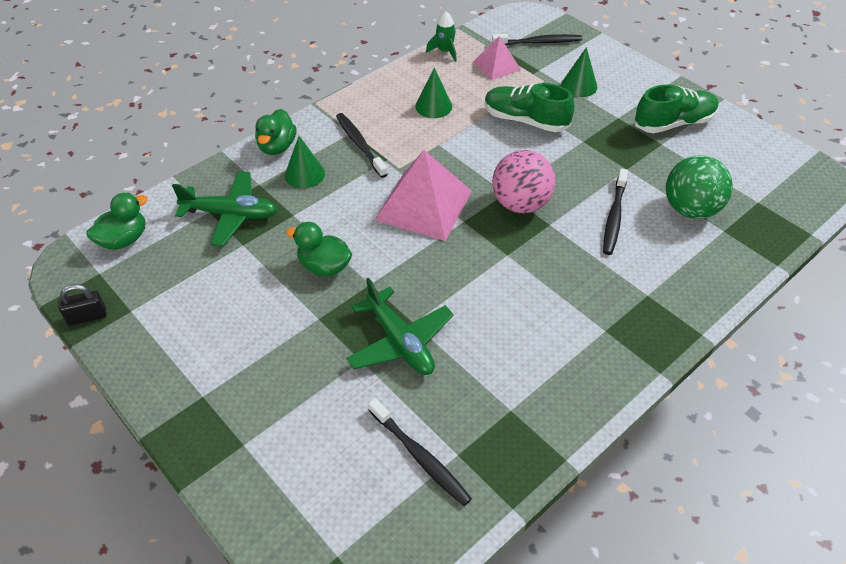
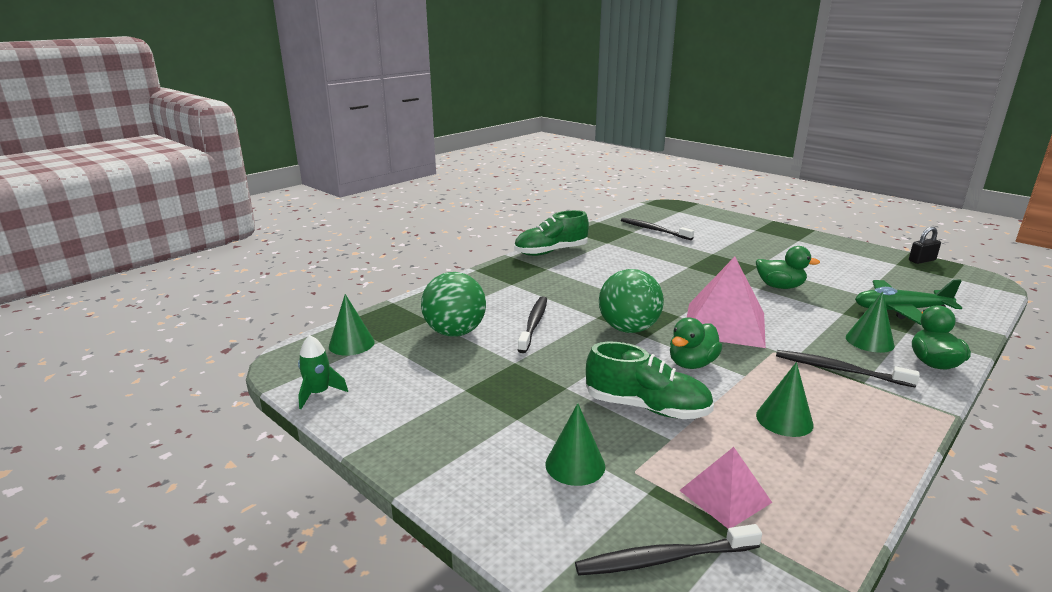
camera: 175 degrees right, 25 degrees down
green duck [86,193,148,250] -> green duck moved to [670,318,722,369]
black toothbrush [336,113,388,178] -> black toothbrush turned 150 degrees clockwise [776,350,920,387]
green plane [346,278,454,375] -> none
green rocket [426,11,457,62] -> green rocket moved to [298,335,348,409]
pink ball [492,150,556,213] -> green ball [599,269,664,333]
green shoe [634,85,719,133] -> green shoe moved to [514,210,589,256]
none -> green cone [329,294,374,356]

